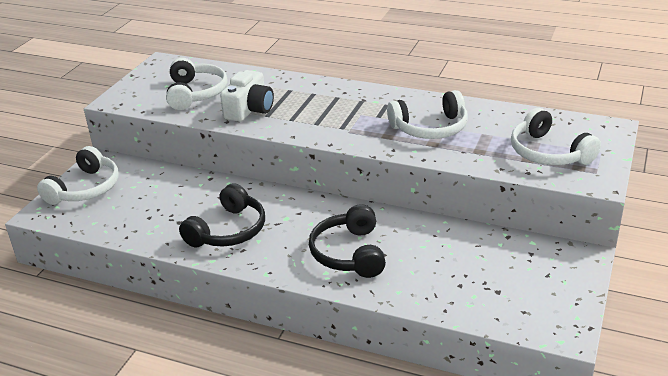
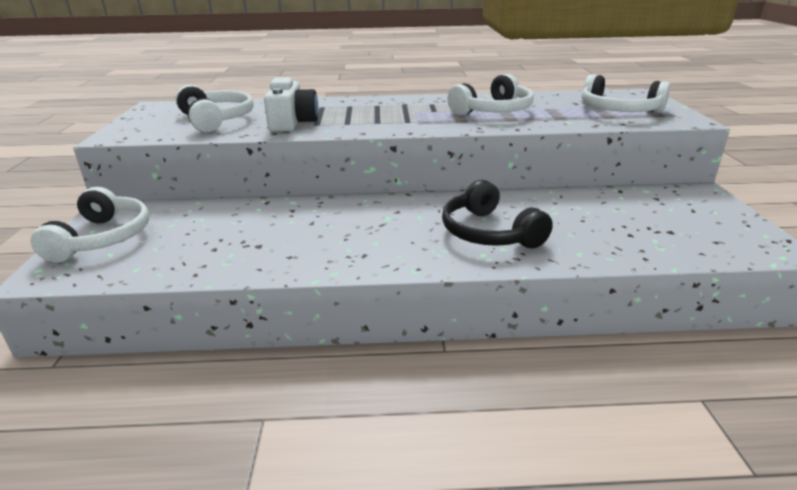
camera: 25 degrees left, 5 degrees down
black headphones [179,183,265,247] -> none

